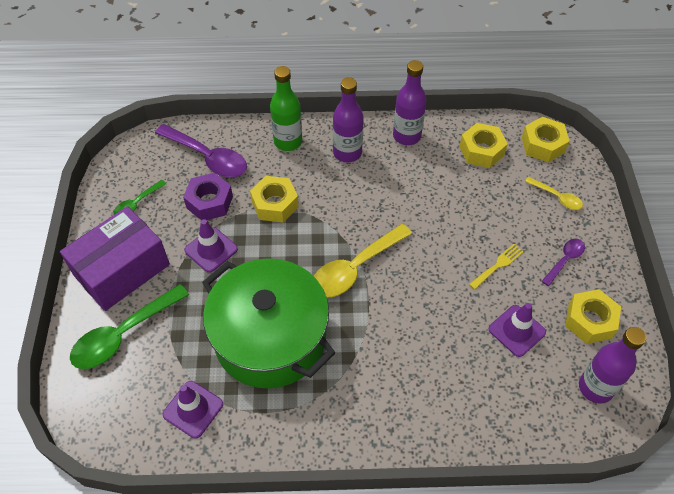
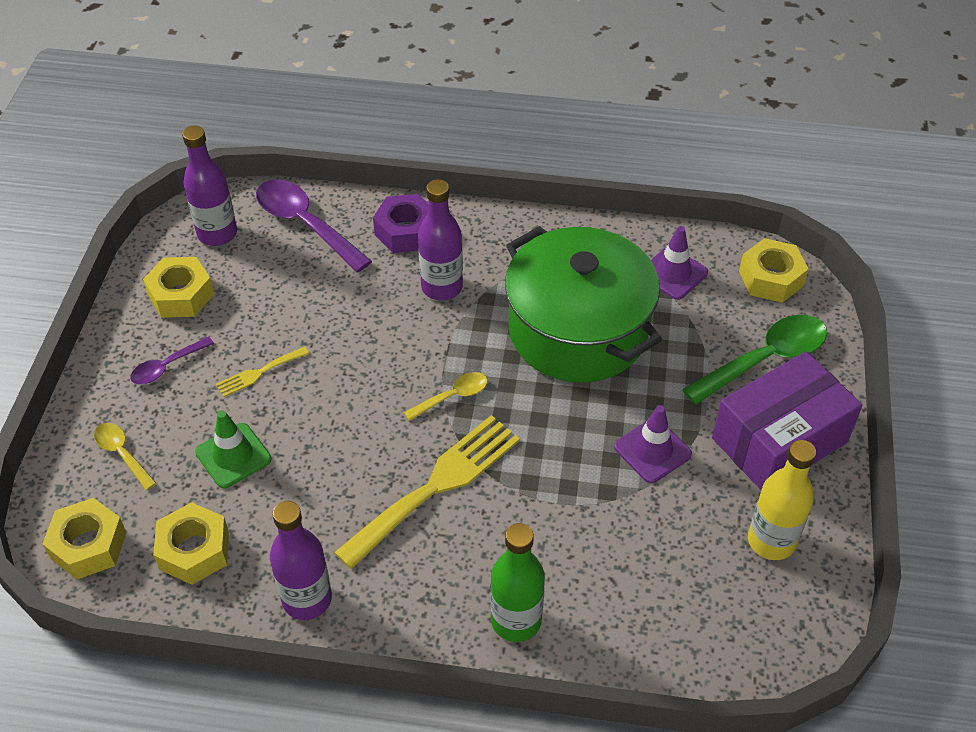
camera: 170 degrees left, 5 degrees down
green spoon [113,180,166,214] -> yellow bottle [748,440,816,560]
purple spoon [155,124,247,177] -> purple spoon moved to [256,179,372,272]
purple nut [183,173,233,220] -> purple nut moved to [373,194,429,253]
yellow nut [250,176,299,223] -> yellow nut moved to [739,238,809,303]
yellow spoon [314,224,412,297] -> yellow spoon [404,372,488,421], size x0.53
purple bottle [333,77,364,162] -> purple bottle moved to [418,179,463,300]
purple traffic cone [489,303,546,357] -> none
none -> green traffic cone [195,410,272,488]
none -> yellow fork [334,415,520,569]

